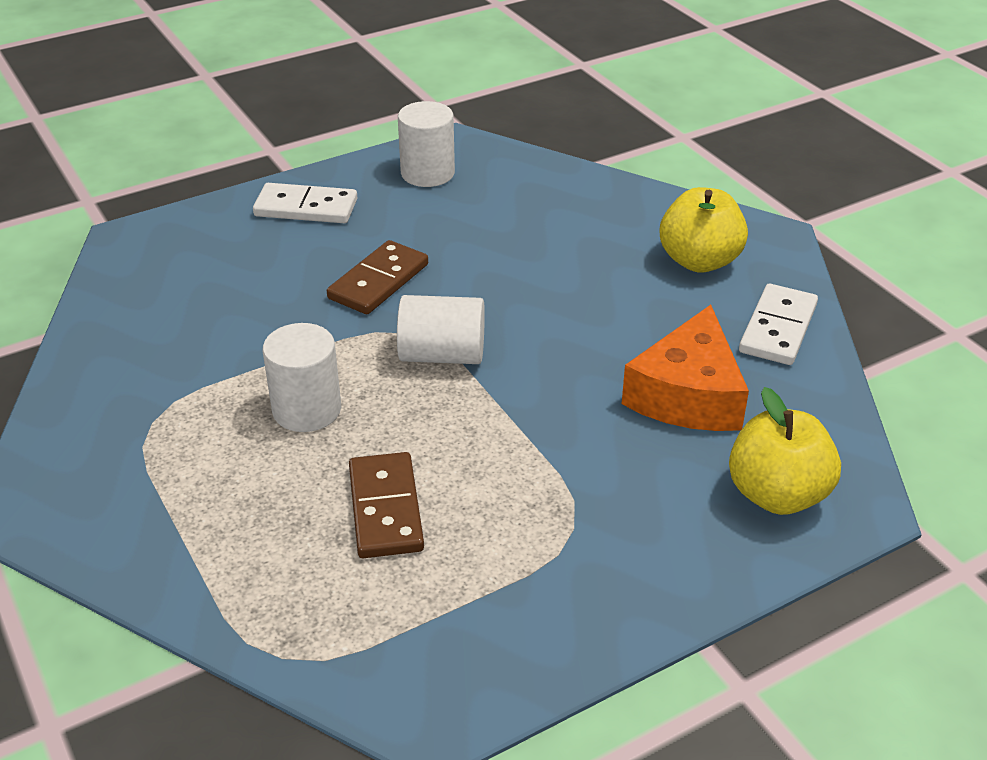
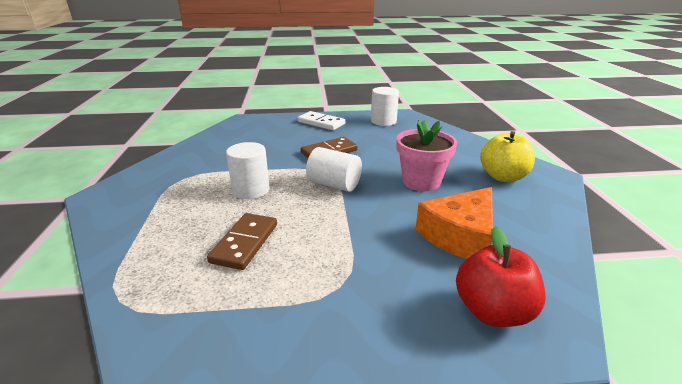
camera: 25 degrees right, 10 degrees down
yellow apple [729,387,841,515] -> red apple [456,226,546,327]
white domino [739,284,818,365] -> none
none -> pink flower pot [396,119,457,191]

